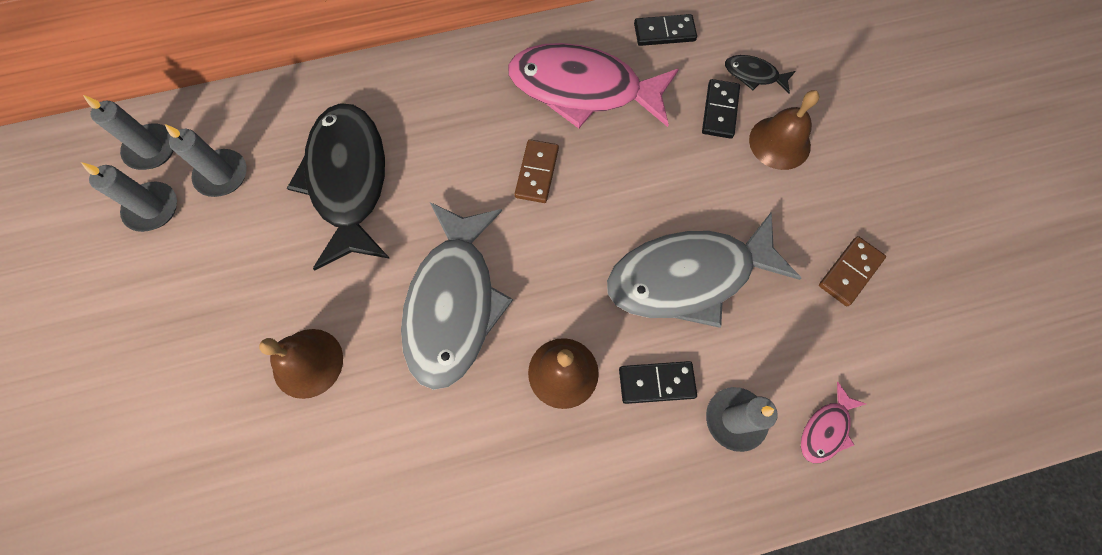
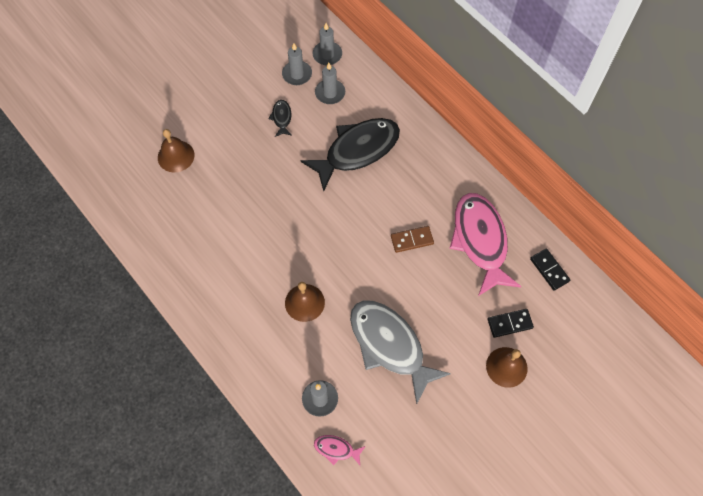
camera: 65 degrees right, 5 degrees down
brown bell [259,329,343,399] -> brown bell moved to [158,129,194,172]
grey fish [401,202,513,390] -> none
black domino [619,361,697,404] -> none
black fish [725,55,795,93] -> black fish moved to [268,100,292,137]
brown domino [819,236,886,306] -> none

